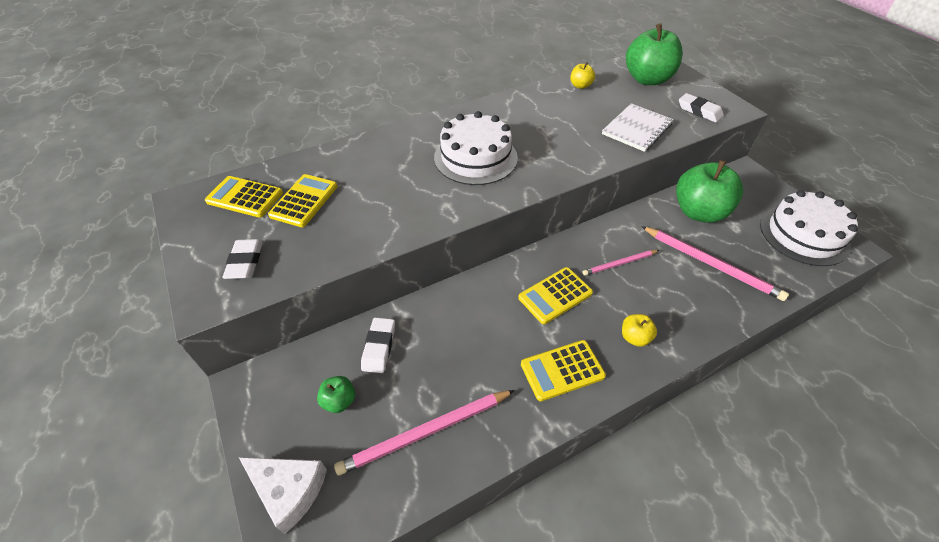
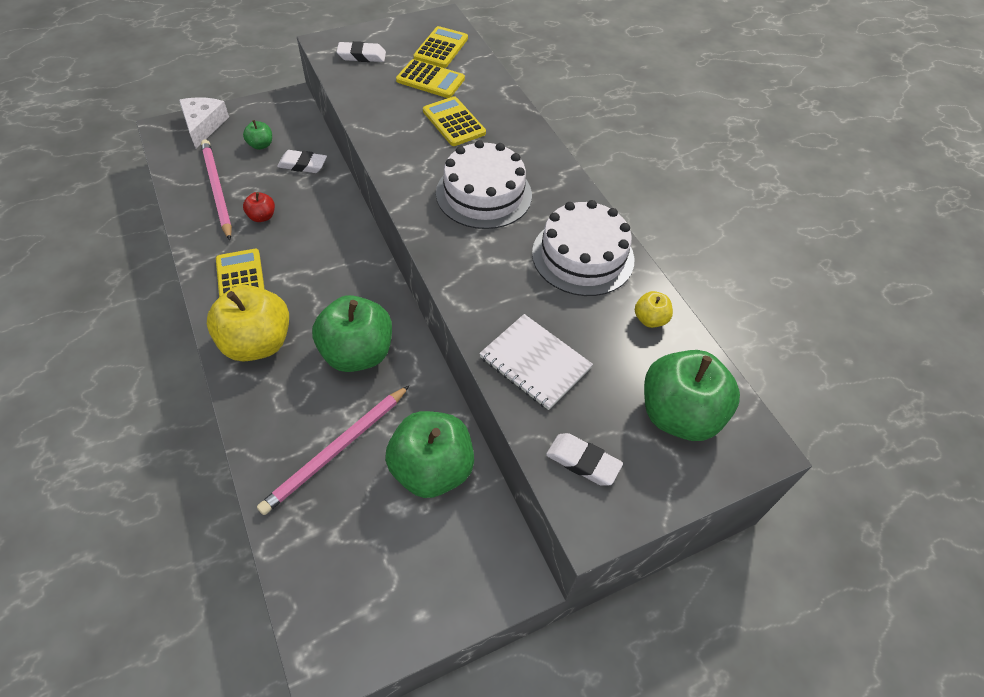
camera: 90 degrees right, 5 degrees up
white cheese [239,457,327,534] -> white cheese turned 150 degrees clockwise [179,97,229,148]
yellow calculator [518,267,593,324] -> yellow calculator moved to [423,96,486,146]
pink pencil [582,250,659,276] -> green apple [312,295,392,372]
yellow apple [622,314,657,347] -> yellow apple [207,285,289,361], size x2.21
white eraser [679,93,723,122] -> white eraser turned 75 degrees clockwise [546,433,623,486]
white cake [760,190,858,266] -> white cake moved to [532,200,635,296]
none -> red apple [243,192,275,222]

